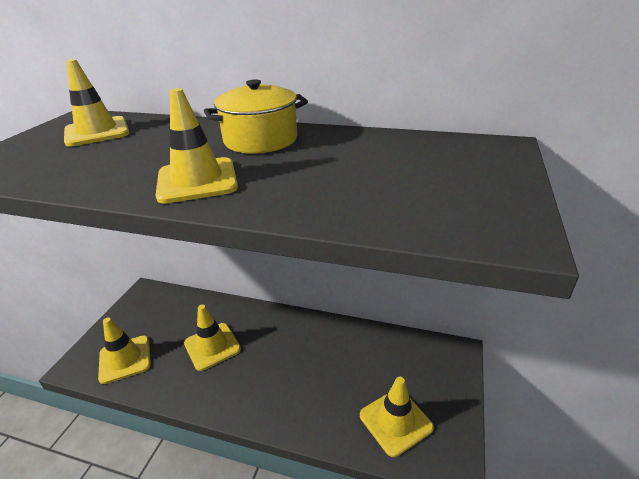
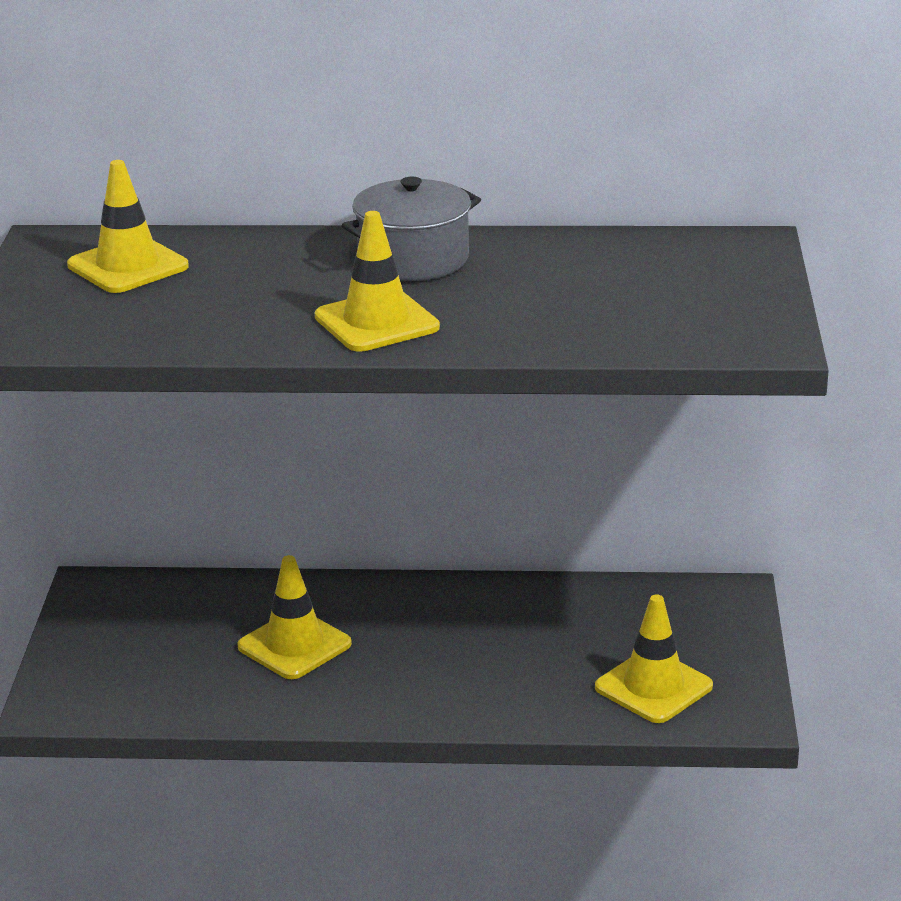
camera: 15 degrees left, 5 degrees down
yellow traffic cone [98,317,151,384] -> none
yellow pot [204,79,308,154] -> grey pot [341,177,481,281]

